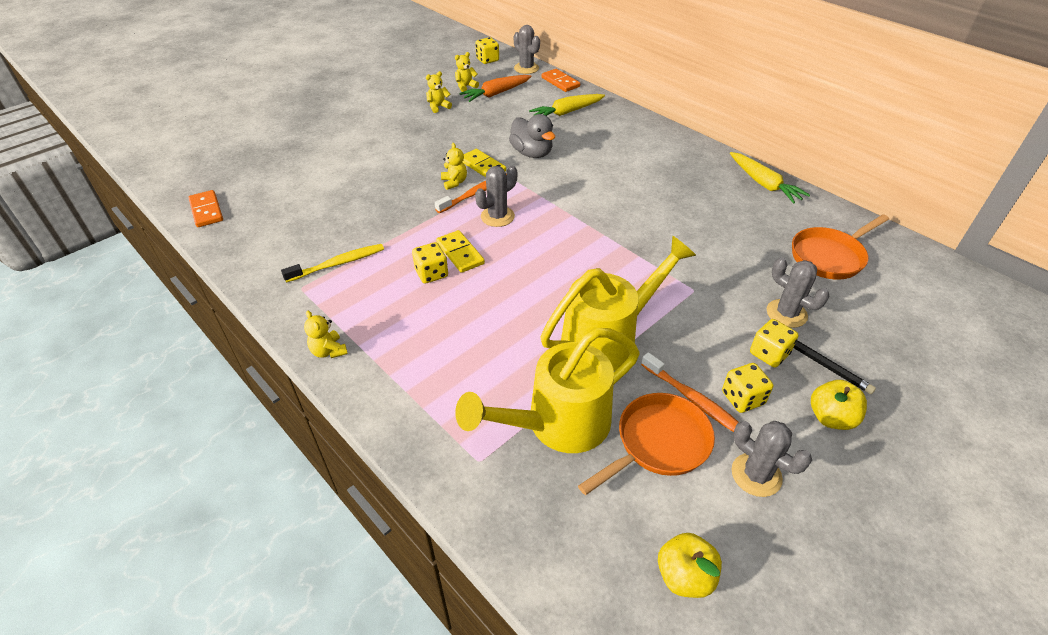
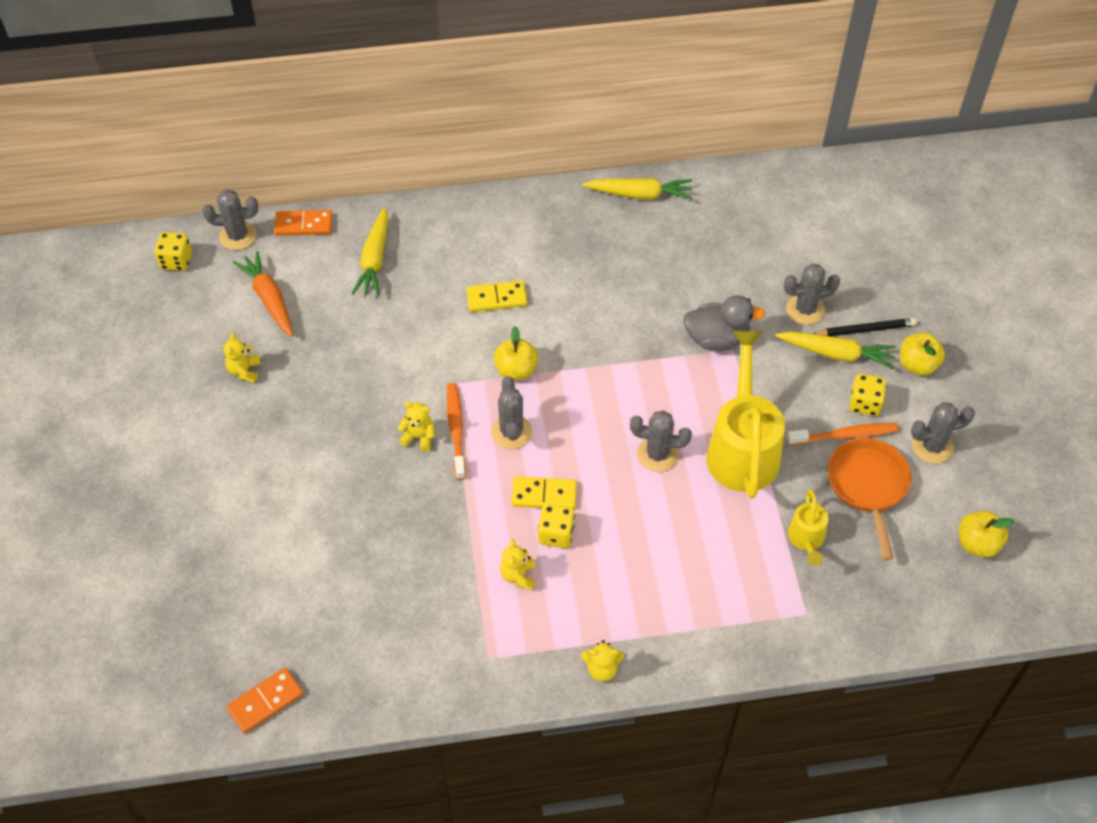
camera: 55 degrees left, 10 degrees up
orange domino [188,190,223,227] -> orange domino turned 45 degrees counterclockwise [226,668,304,734]
yellow toothbrush [281,244,384,283] -> none
yellow teddy bear [455,52,479,92] -> yellow teddy bear moved to [500,539,535,590]
yellow watering can [455,328,640,453] -> yellow watering can [788,489,829,566], size x0.49
orange carrot [459,75,532,102] -> orange carrot turned 150 degrees clockwise [233,251,293,337]
yellow domino [463,149,506,177] -> yellow domino moved to [466,280,527,312]
grey duck [509,114,555,158] -> grey duck moved to [683,295,765,351]
yellow dice [750,319,798,367] -> yellow carrot [775,331,896,369]
orange pan [792,214,889,280] -> none
none -> yellow apple [494,326,538,380]
none -> grey cactus [630,410,692,472]

